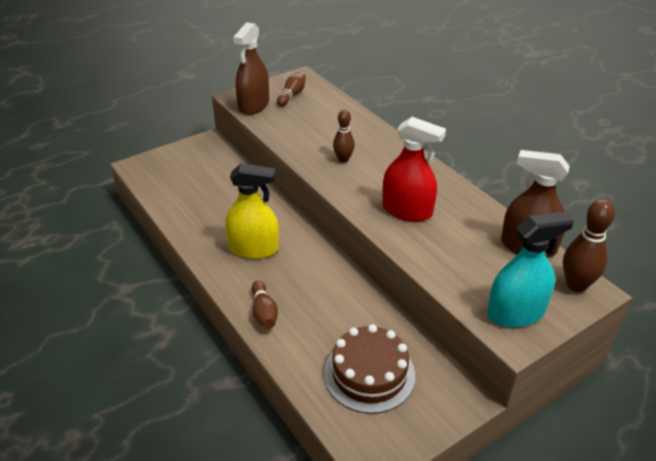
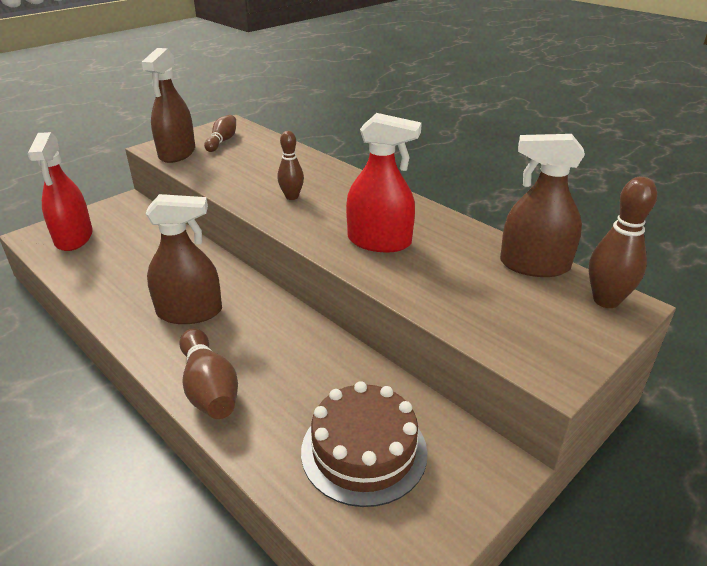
camera: 10 degrees left, 5 degrees down
yellow spray bottle [225,163,279,259] -> brown spray bottle [145,194,222,324]
brown bowling pin [252,281,278,329] -> brown bowling pin [179,329,238,419], size x1.51
turquoise spray bottle [487,212,574,328] -> none
none -> red spray bottle [27,132,93,251]

